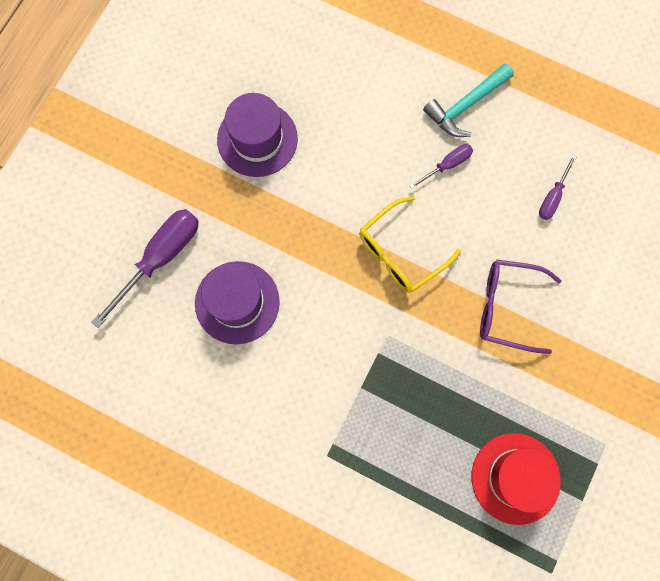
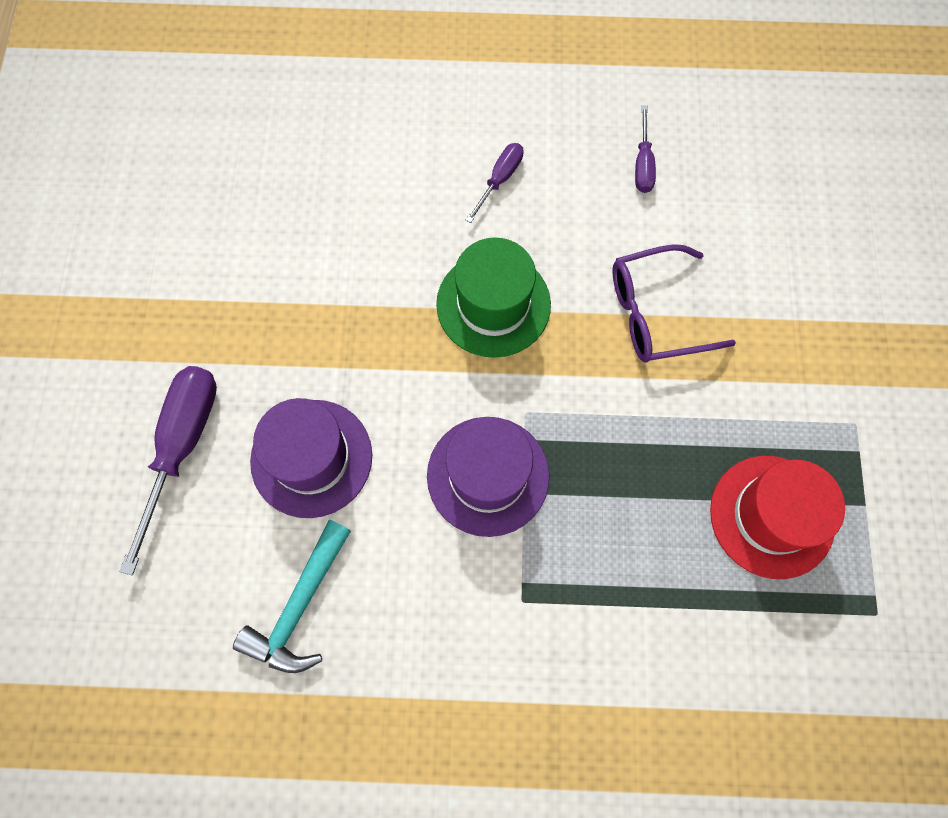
camera: 25 degrees left, 5 degrees down
purple hat [217,93,298,177] -> purple hat moved to [427,417,549,537]
yellow glasses [359,196,461,293] -> green hat [436,237,551,358]
turquoise hammer [423,63,514,137] -> turquoise hammer moved to [233,520,351,673]

